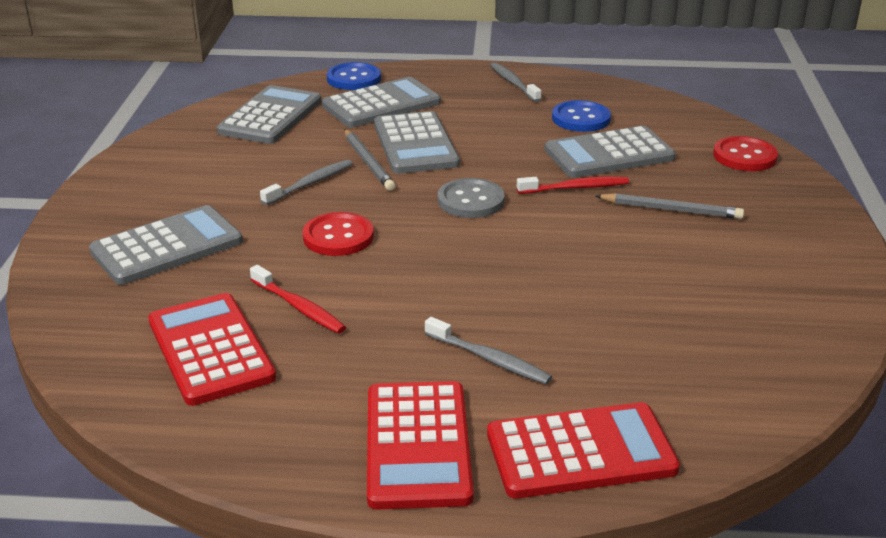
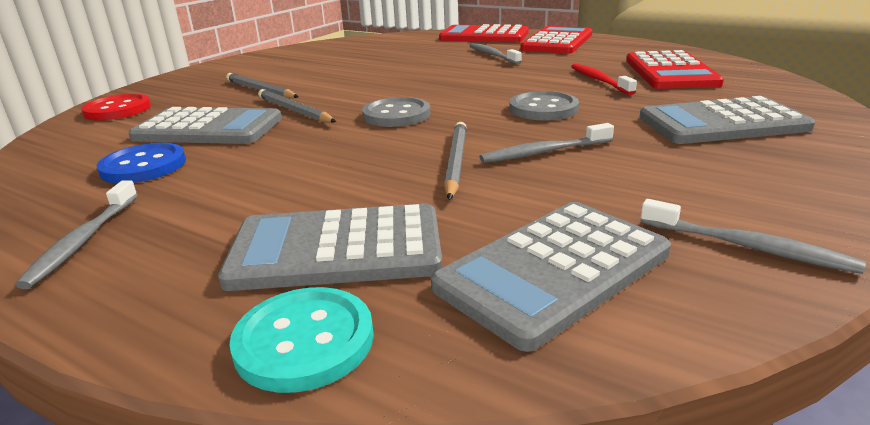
camera: 150 degrees left, 5 degrees down
red button [303,212,374,256] -> grey button [509,91,579,121]
blue button [327,62,381,90] -> turquoise button [229,287,374,393]
grey calculator [374,111,460,174] -> none
red toothbrush [517,176,629,194] -> grey pencil [258,89,336,123]
none -> grey toothbrush [640,199,866,274]

